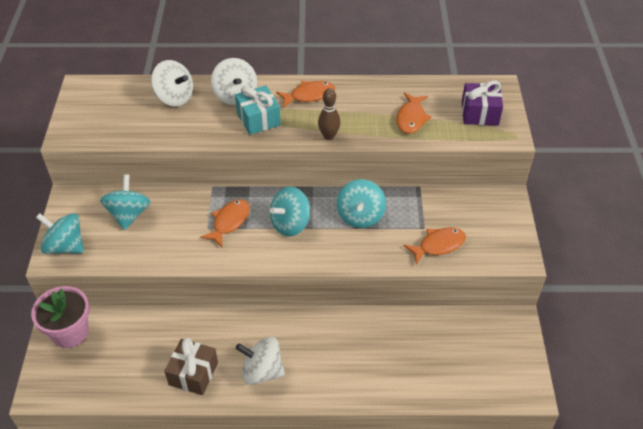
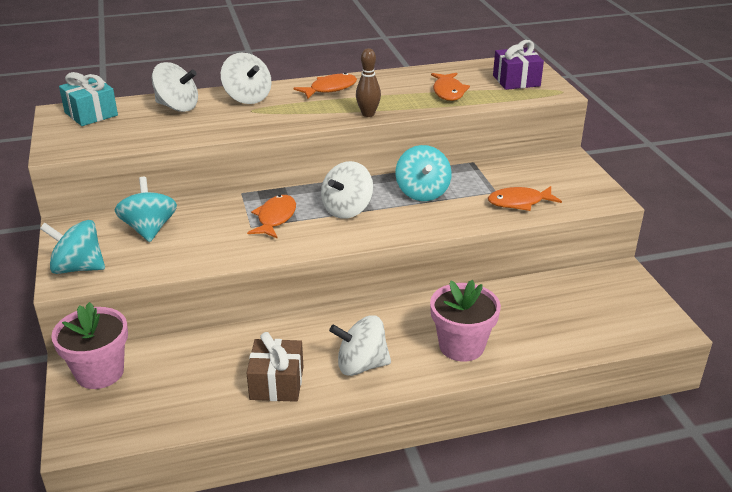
camera: 15 degrees left, 15 degrees down
turquoise gift [235,85,281,135] -> turquoise gift moved to [59,72,118,126]
turquoise spinning top [270,187,310,237] -> white spinning top [321,161,373,219]
orange fish [403,227,466,265] -> orange fish turned 150 degrees counterclockwise [488,186,562,211]
none -> pink flower pot [430,280,501,362]

